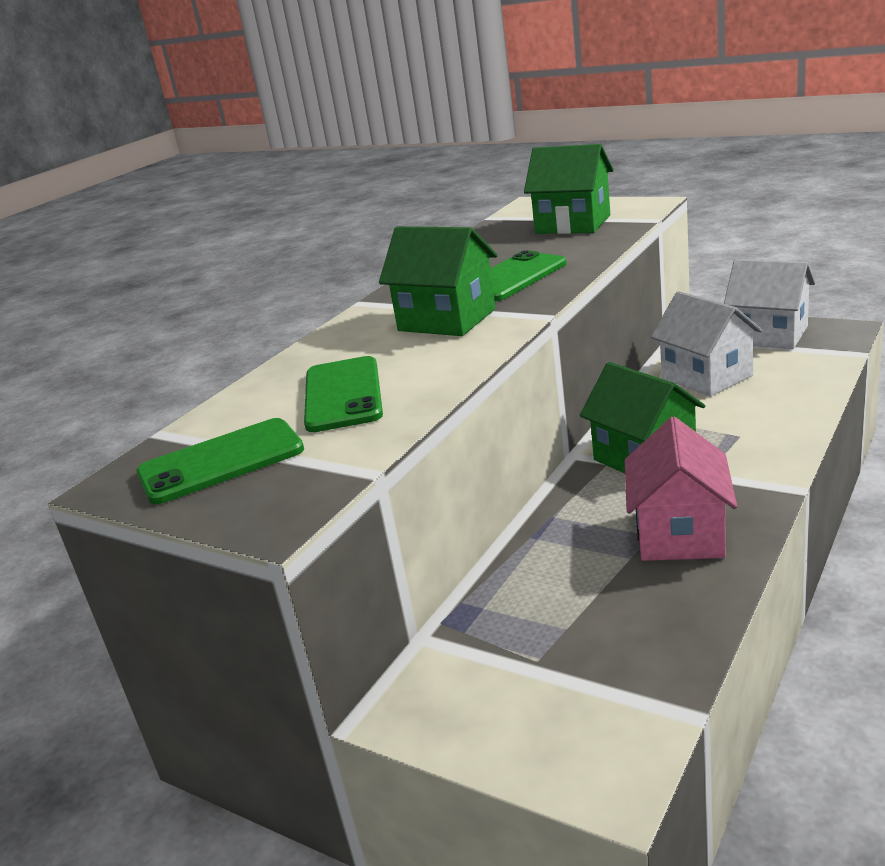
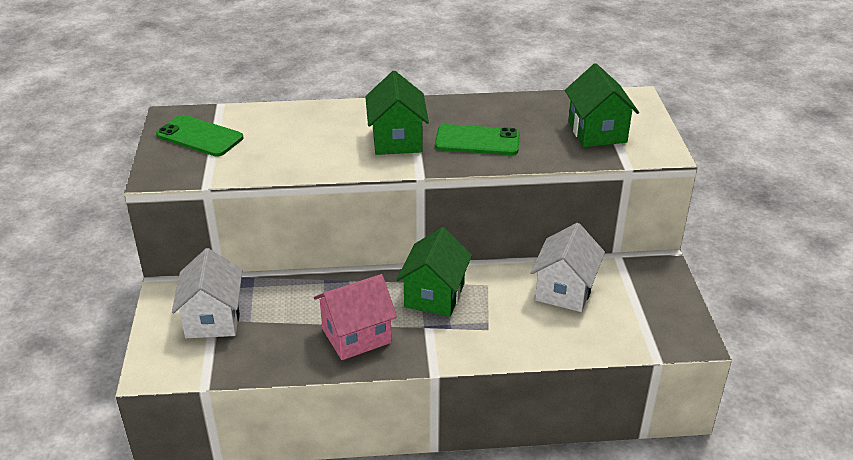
camera: 50 degrees right, 10 degrees up
green phone [304,356,383,432] -> none
white house [724,259,815,349] -> white house moved to [172,248,242,338]

